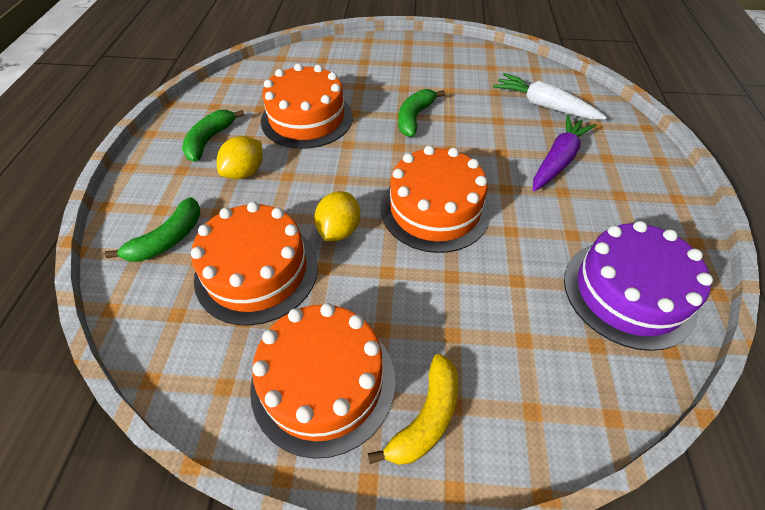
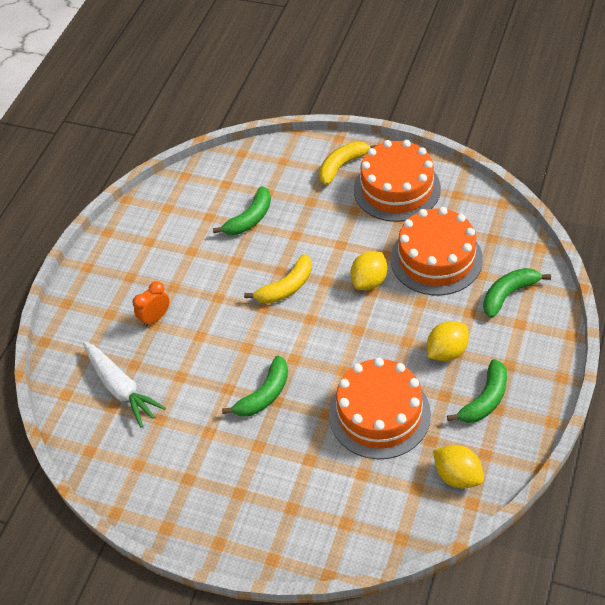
camera: 160 degrees left, 0 degrees up
orange cake [381,145,491,253] -> yellow banana [244,254,312,304]
purple carrot [533,115,596,191] -> orange clock [133,281,169,327]
purple cake [564,221,713,351] -> none
none -> green banana [213,186,271,235]
none -> yellow lemon [433,445,484,488]

